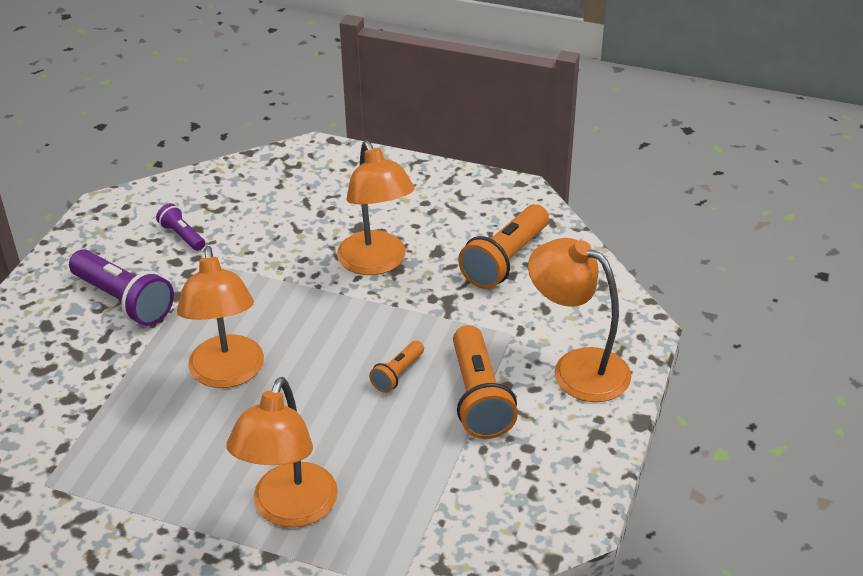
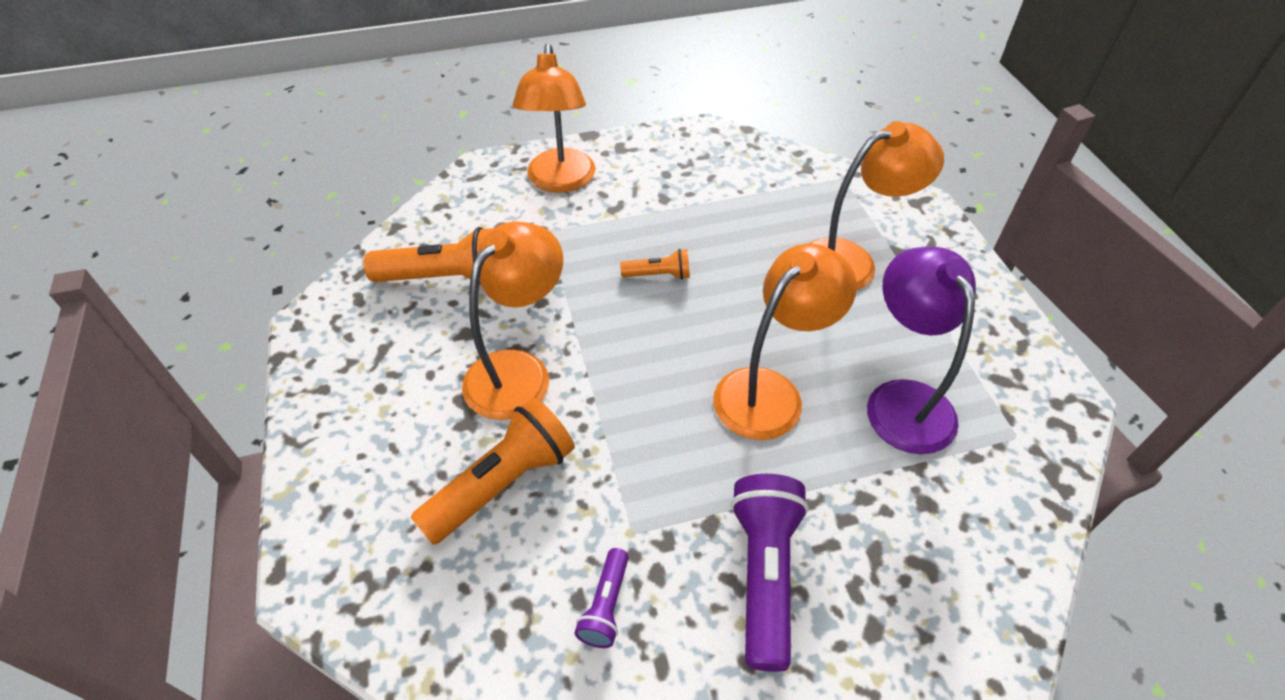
camera: 125 degrees left, 10 degrees up
orange flashlight [453,325,518,439] -> orange flashlight moved to [411,398,575,545]
none -> purple lamp [867,247,976,454]

